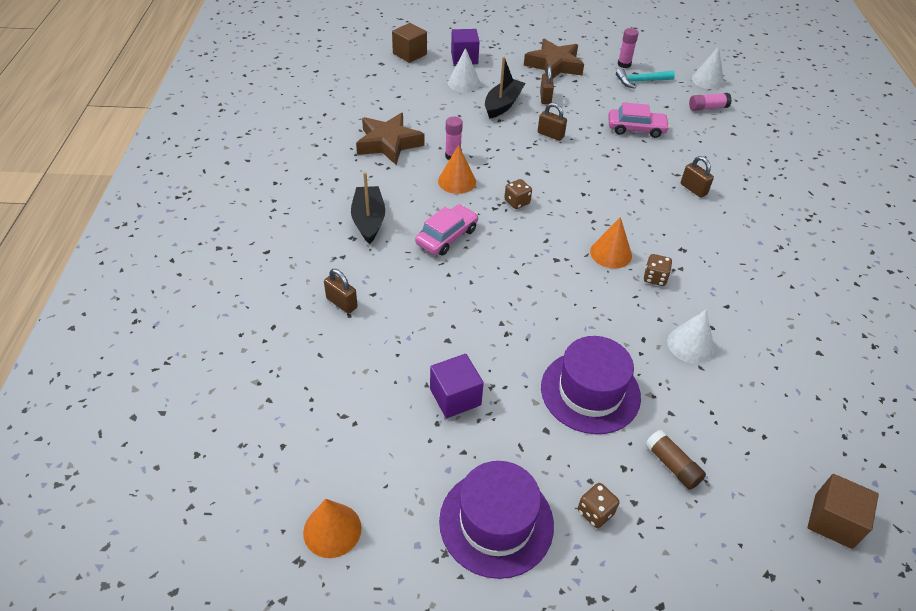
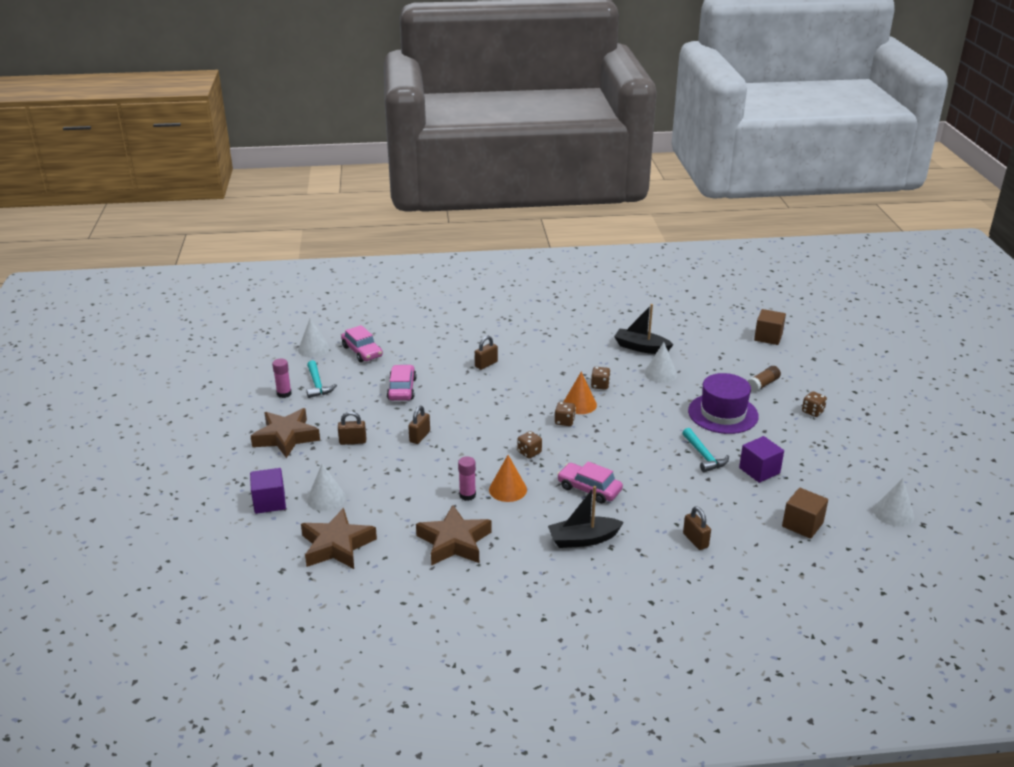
camera: 95 degrees left, 15 degrees down
orange cone [303,499,362,558] -> white cone [873,478,914,527]
brown padlock [324,269,358,314] -> brown padlock turned 60 degrees counterclockwise [683,506,711,550]
brown cube [392,23,427,63] -> brown cube moved to [782,487,828,539]
purple hat [439,461,554,579] -> none
black boat [485,57,525,119] -> black boat moved to [614,304,674,354]
pink glue stick [689,93,732,111] -> pink car [341,325,383,362]
none -> brown star [301,508,377,569]
none -> brown dice [555,402,576,426]
none -> turquoise hammer [682,428,729,472]

